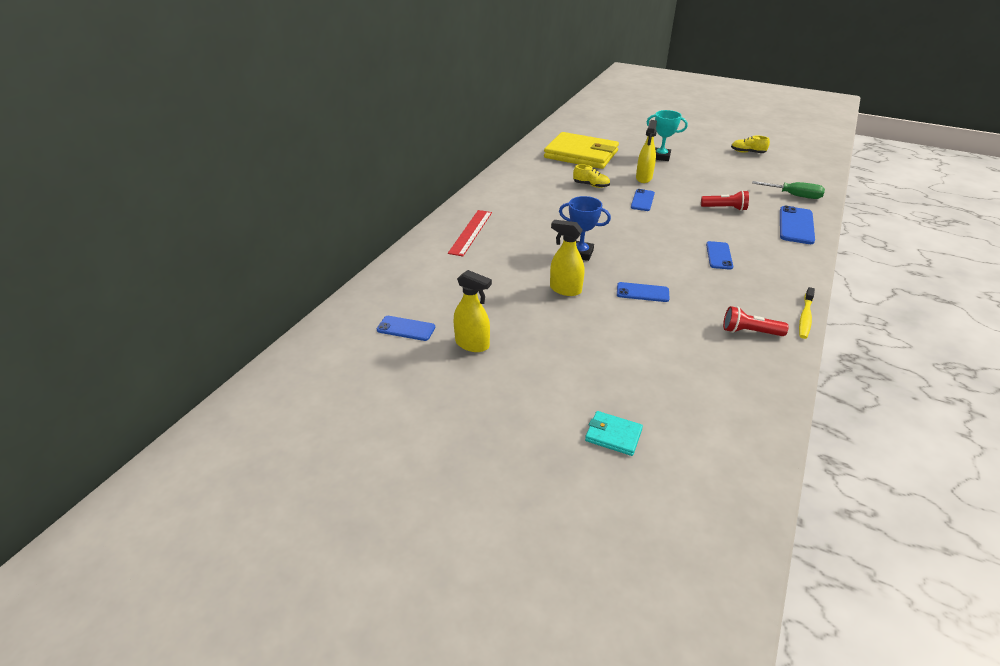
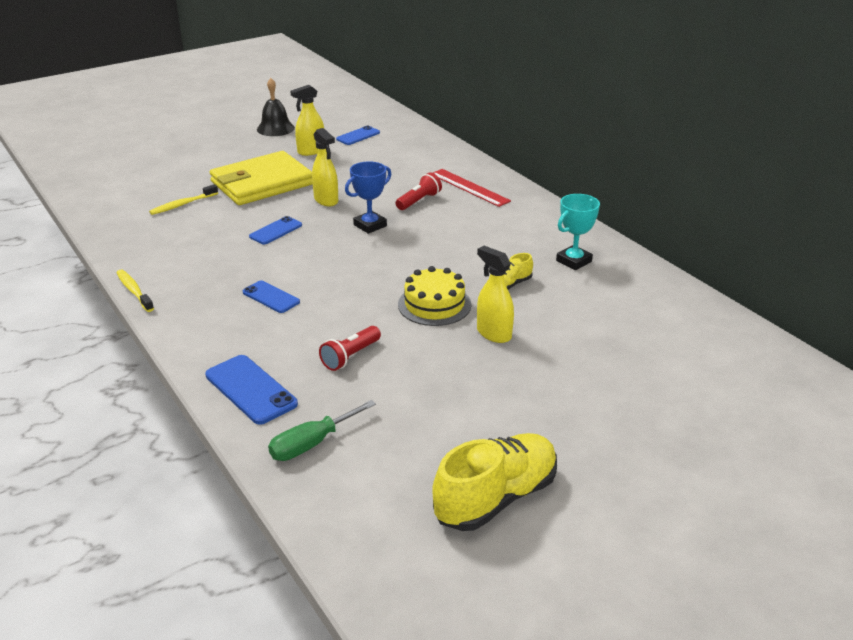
camera: 120 degrees right, 5 degrees down
yellow wallet [544,132,619,169] -> yellow wallet moved to [210,151,313,205]
yellow spray bottle [550,220,584,296] -> yellow spray bottle turned 90 degrees clockwise [312,128,338,206]
turquoise wallet [585,411,643,456] -> none
blue phone [631,189,655,211] -> yellow cake [398,266,471,326]
turquoise trophy [647,110,688,161] -> turquoise trophy moved to [556,194,600,270]
red flashlight [723,306,789,336] -> red flashlight moved to [396,172,442,210]
yellow shoe [731,136,770,153] -> yellow shoe [432,433,557,531], size x2.02
none -> yellow toothbrush [149,184,218,215]
none -> black bell [257,78,295,136]

